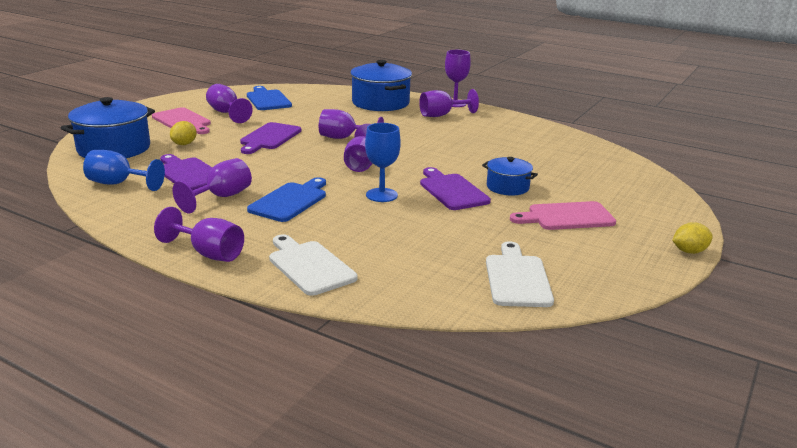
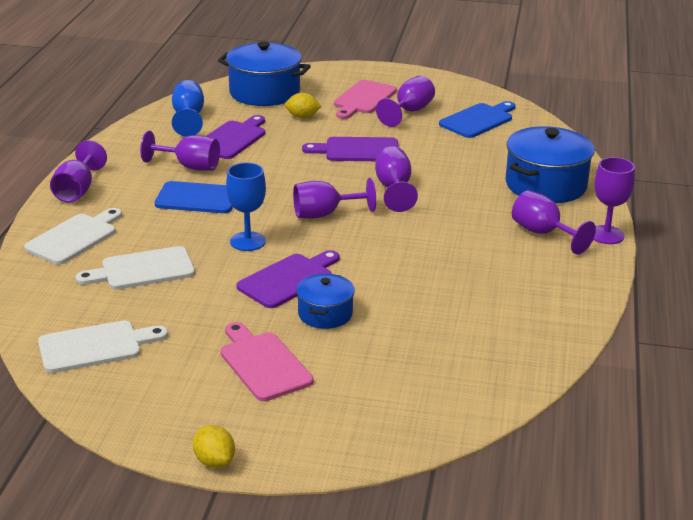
camera: 70 degrees right, 5 degrees up
none -> white cutting board [76,246,195,290]

